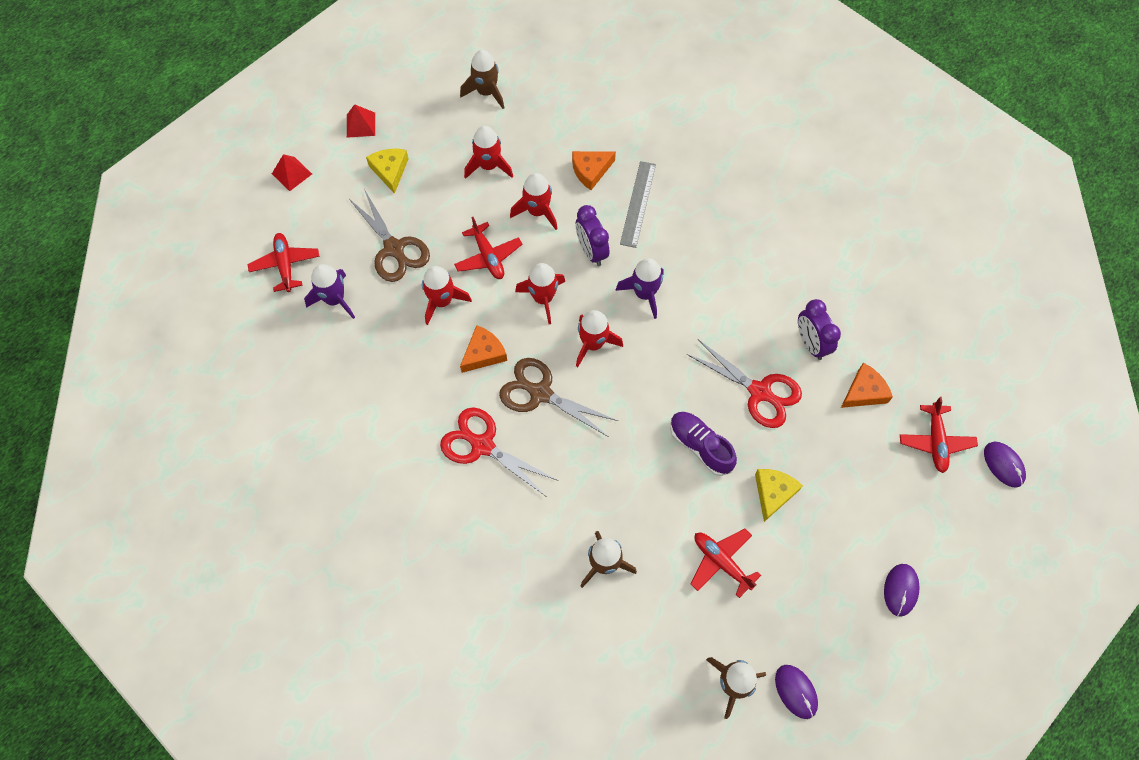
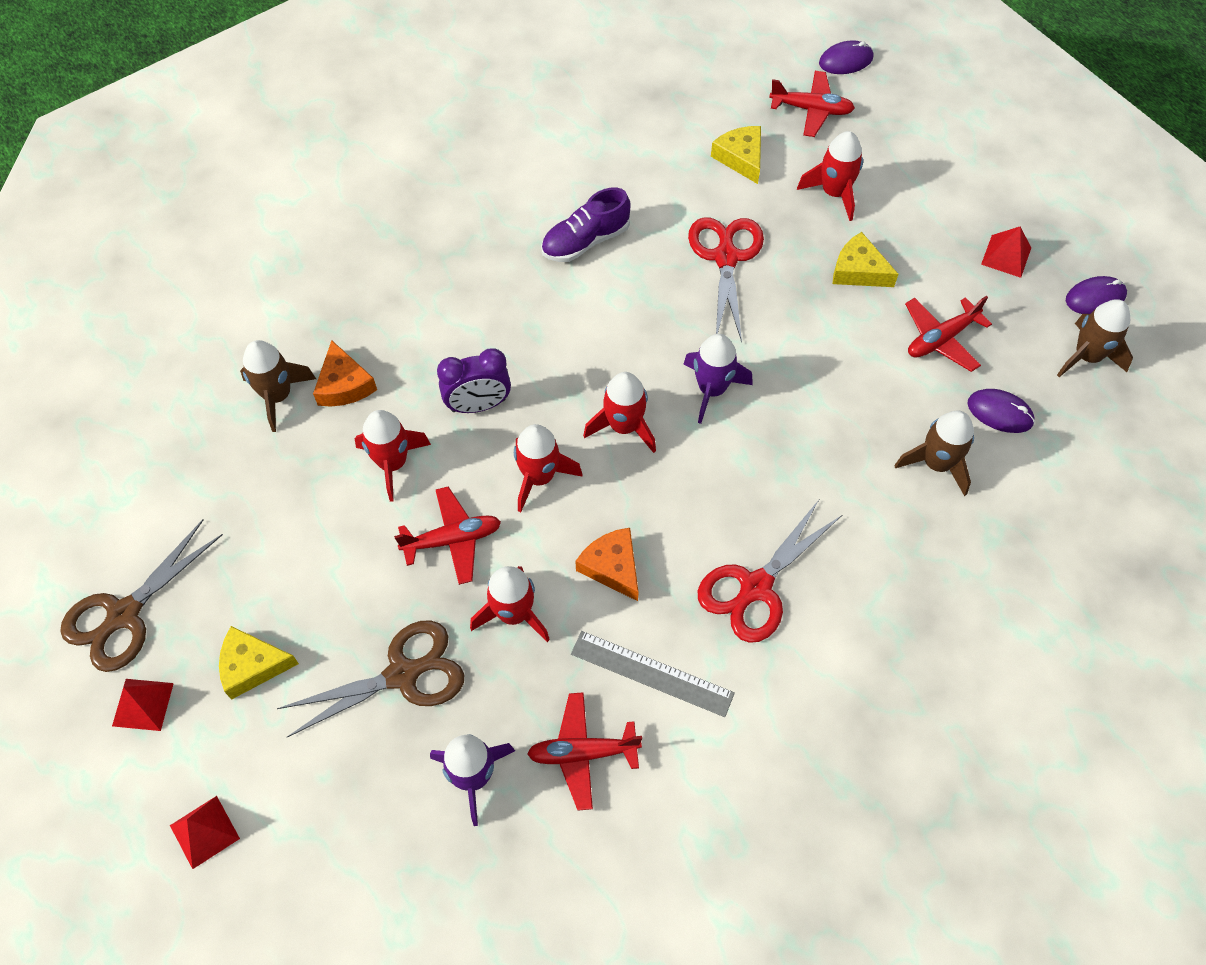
camera: 80 degrees left, 5 degrees down
red plane [247,233,320,292] -> red plane moved to [527,692,642,810]
brown rocket [460,50,504,109] -> brown rocket moved to [240,340,316,432]
red rocket [464,126,513,179] -> red rocket moved to [797,131,863,221]
brown scissors [499,358,618,437] -> brown scissors moved to [60,519,223,672]
purple rocket [616,258,664,319] -> purple rocket moved to [684,334,753,424]
grey ruler [620,161,656,248] -> grey ruler moved to [571,631,735,717]
purple shoe [670,412,737,476] -> purple shoe moved to [541,188,631,262]
red scissors [687,339,802,428] -> red scissors turned 45 degrees counterclockwise [688,217,764,342]
purple clock [798,299,841,360] -> none
orange cheese [841,363,893,408] -> yellow cheese [711,126,761,184]
purple mouse [884,564,920,617] -> purple mouse moved to [967,389,1035,433]
none -> red pyramid [981,227,1031,278]

